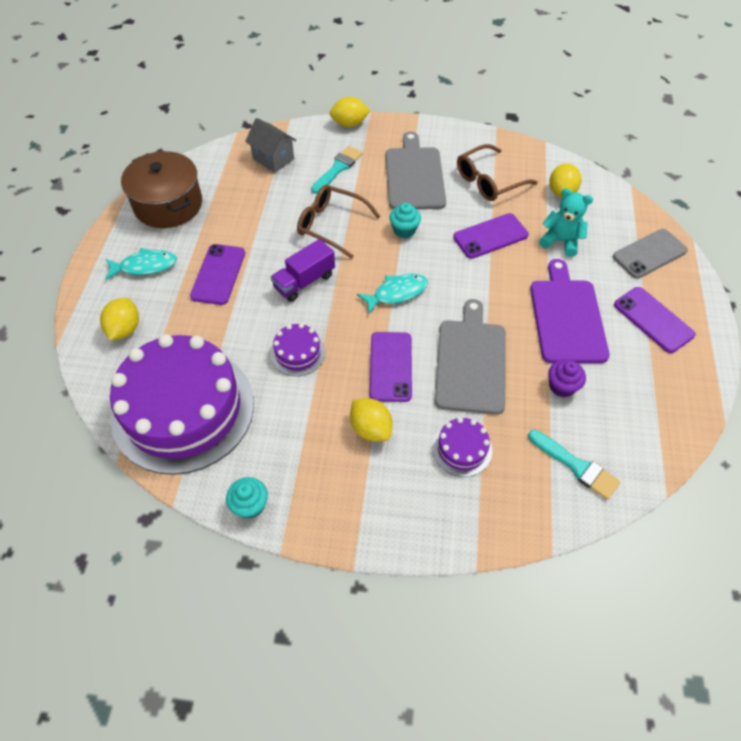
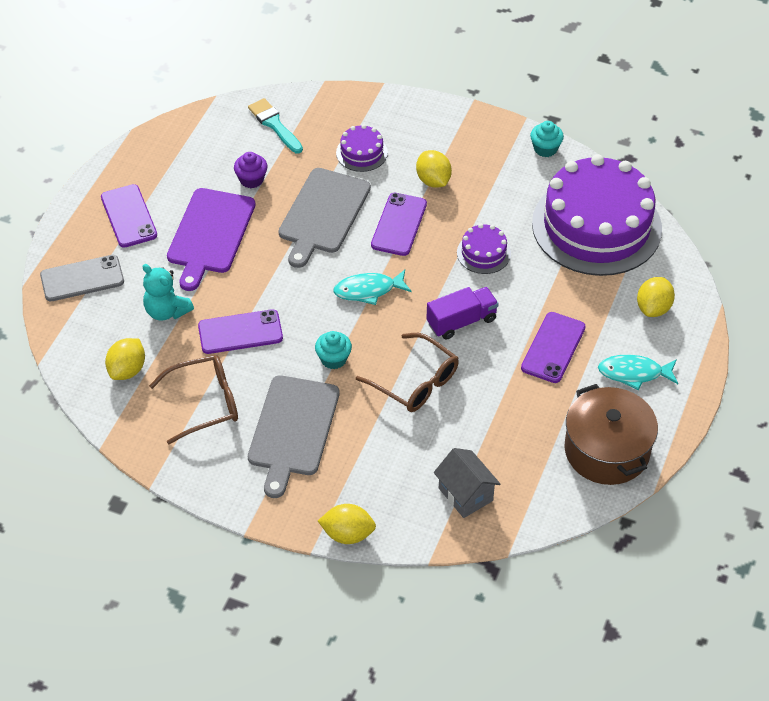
camera: 165 degrees left, 5 degrees down
turquoise brush [311,146,363,194] -> none

